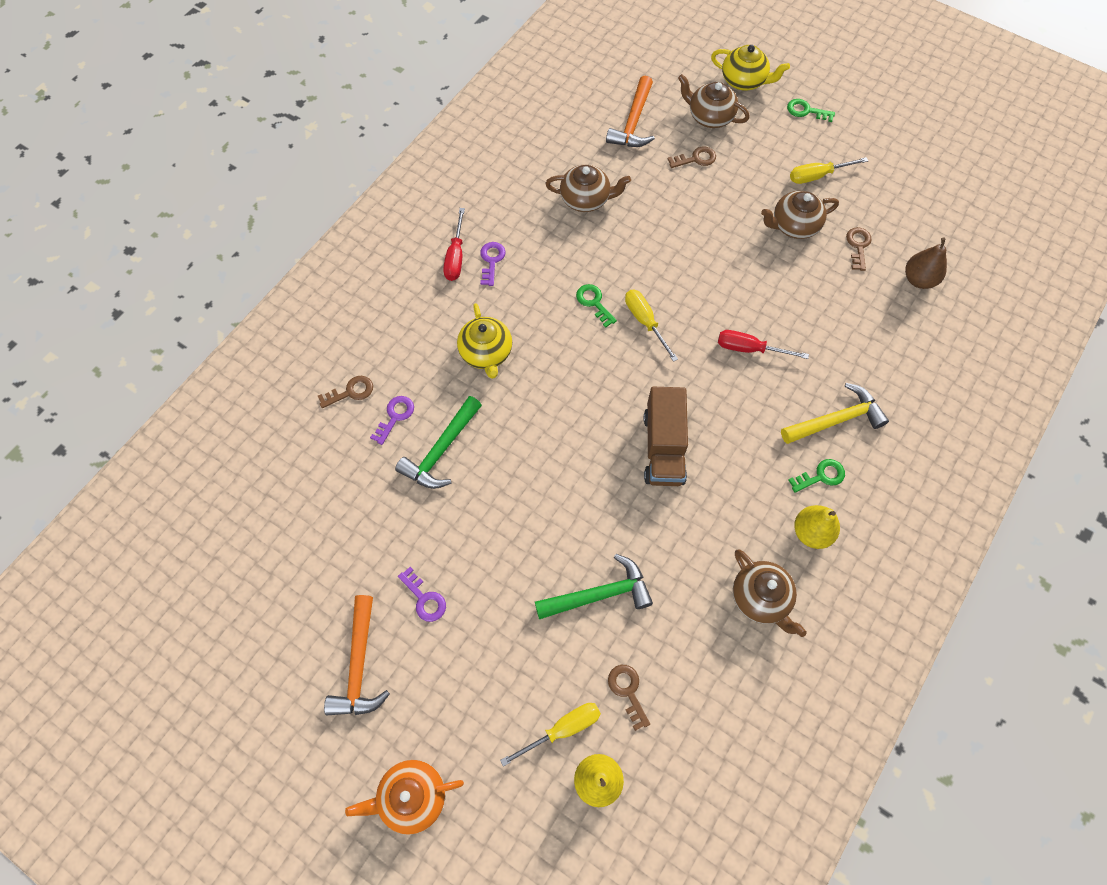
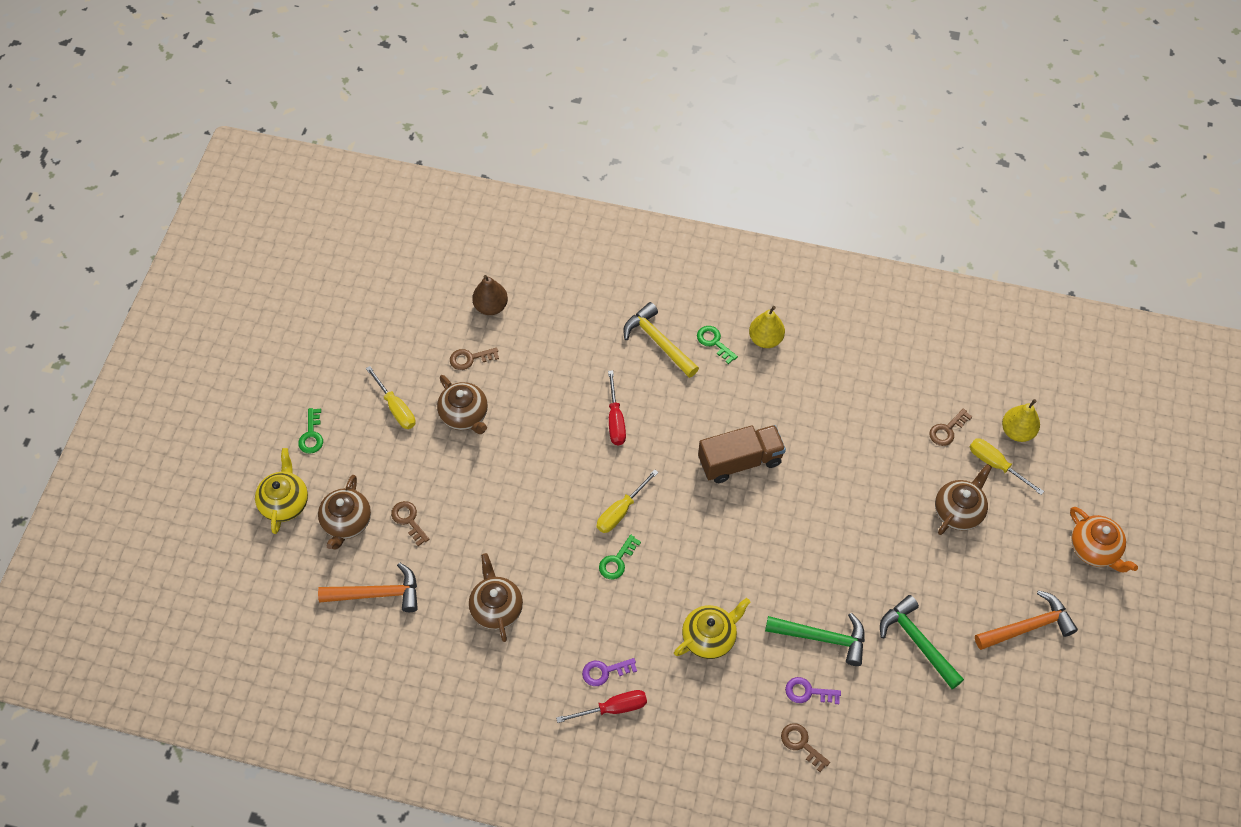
camera: 110 degrees left, 5 degrees down
purple key [398,567,446,622] -> none
green hammer [535,554,653,619] -> green hammer moved to [880,595,964,689]
brown teapot [733,550,807,637] -> brown teapot moved to [935,464,992,535]

